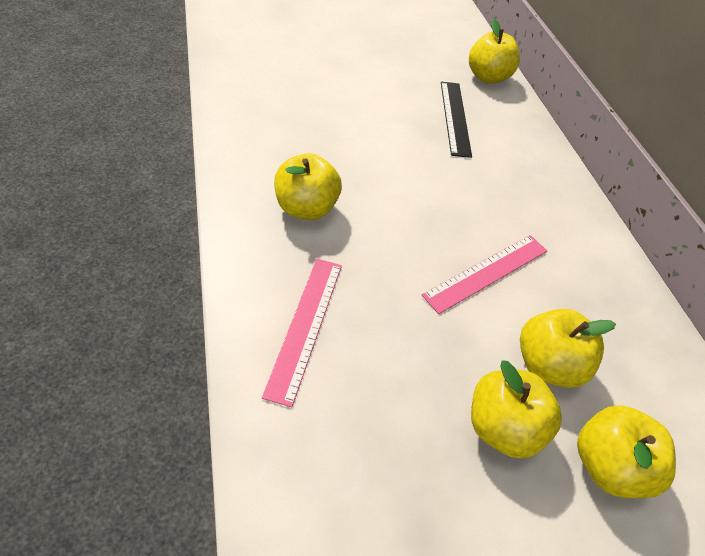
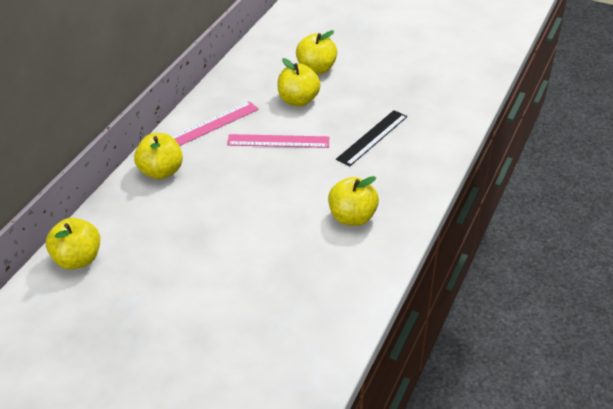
camera: 135 degrees left, 10 degrees down
pink ruler [262,259,342,407] -> pink ruler moved to [171,101,259,146]
black ruler [441,82,472,158] -> black ruler moved to [336,110,407,167]
yellow apple [471,360,562,459] -> yellow apple moved to [134,133,183,179]

